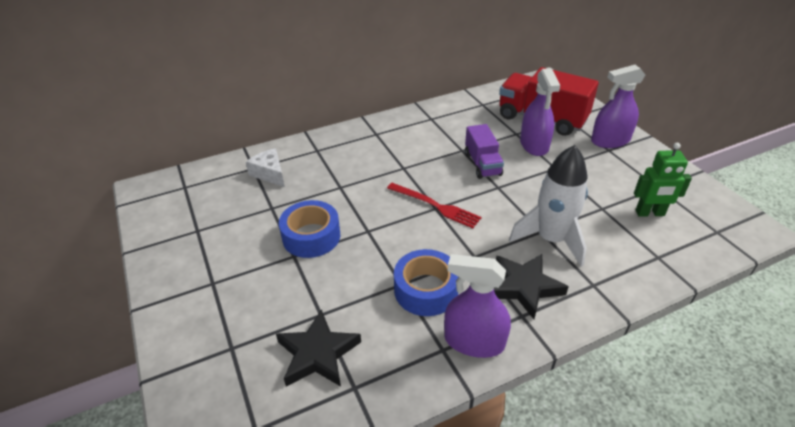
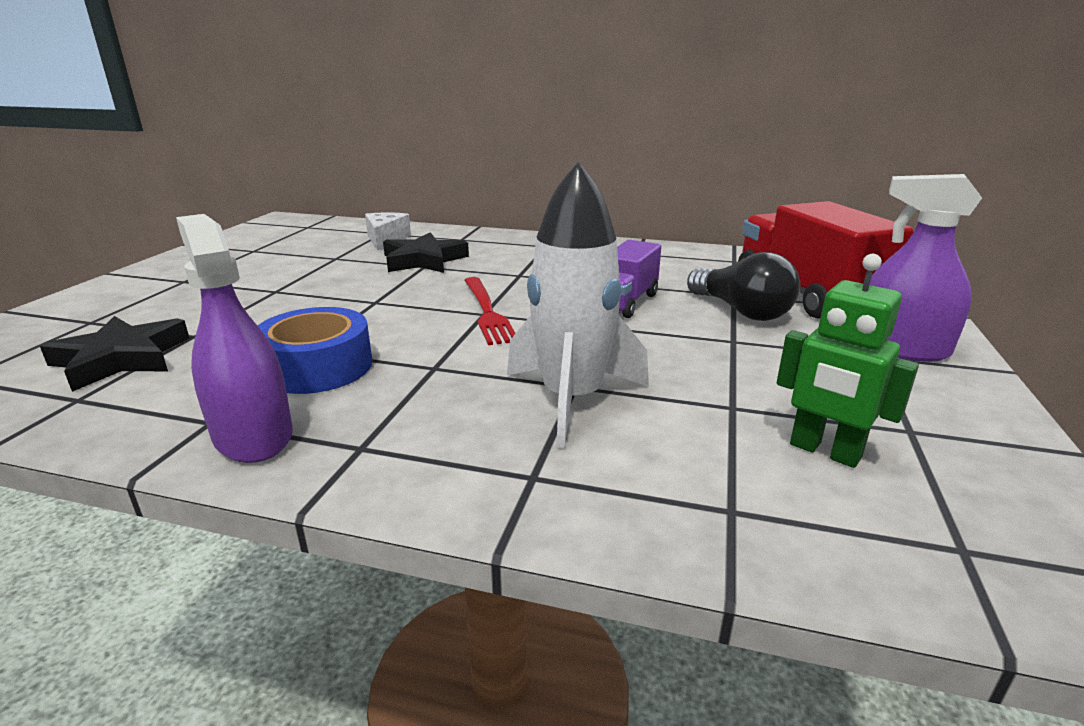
camera: 40 degrees right, 15 degrees down
blue tape [279,200,340,258] -> none
black star [494,254,569,319] -> black star moved to [383,232,469,273]
purple spray bottle [520,68,560,156] -> black light bulb [687,252,800,321]

